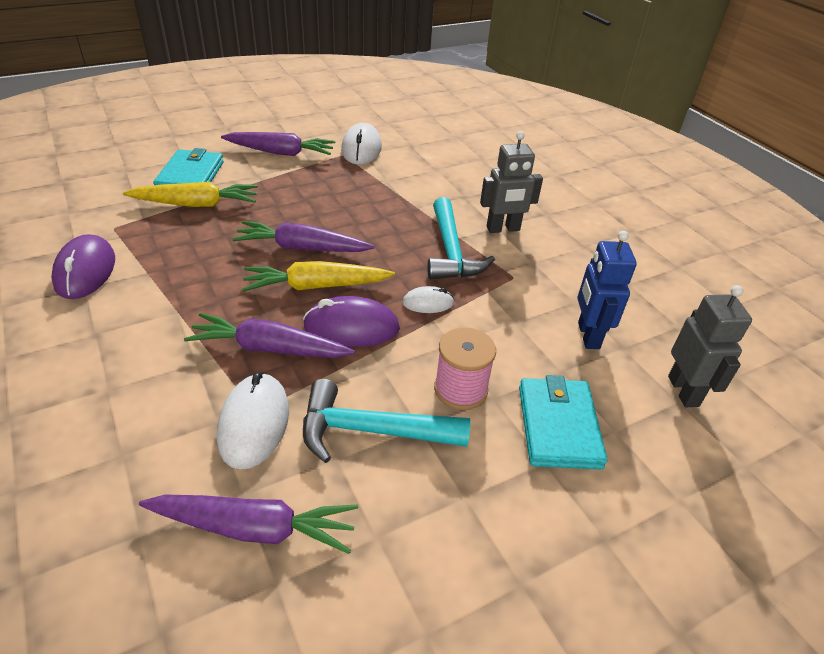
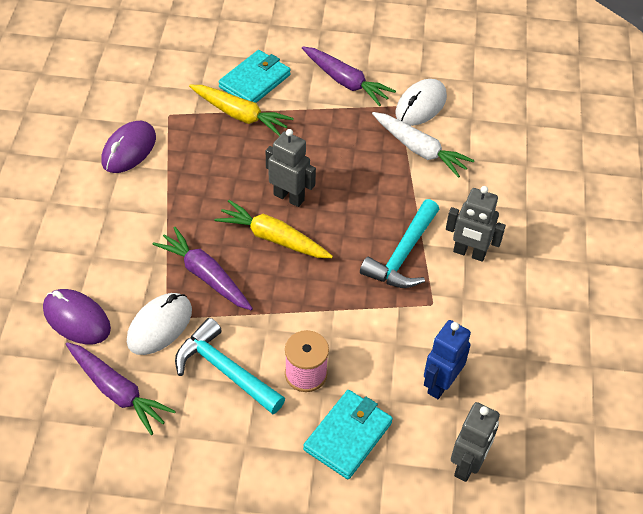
camera: 35 degrees right, 10 degrees up
purple carrot [232,221,375,252] -> grey robot [266,129,316,207]
purple mouse [303,296,400,347] -> purple mouse moved to [43,289,111,344]
white mouse [402,286,454,313] -> none
none -> white carrot [372,112,475,178]

